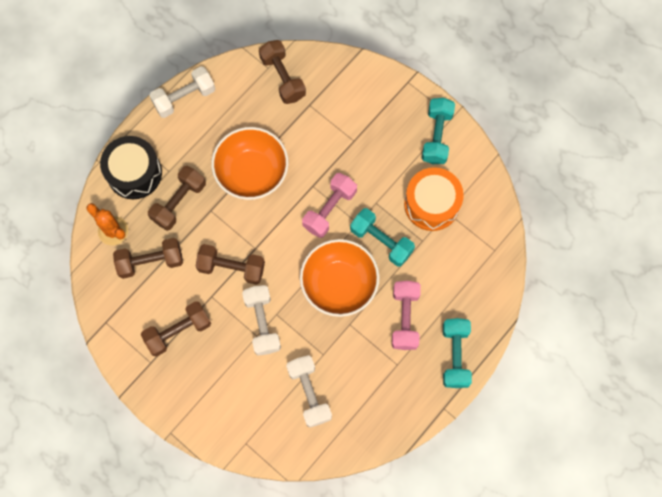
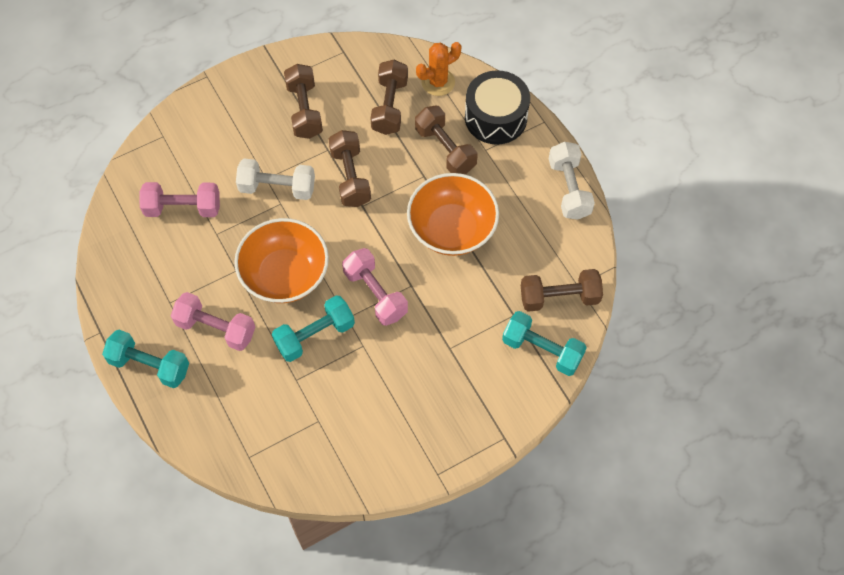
camera: 110 degrees right, 10 degrees down
brown dumbbell [195,244,265,285] -> brown dumbbell turned 45 degrees counterclockwise [328,130,371,207]
white dumbbell [286,355,332,428] -> pink dumbbell [139,182,220,217]
orange drum [404,167,464,231] -> none
turquoise dumbbell [422,98,455,164] -> turquoise dumbbell moved to [502,311,587,376]

